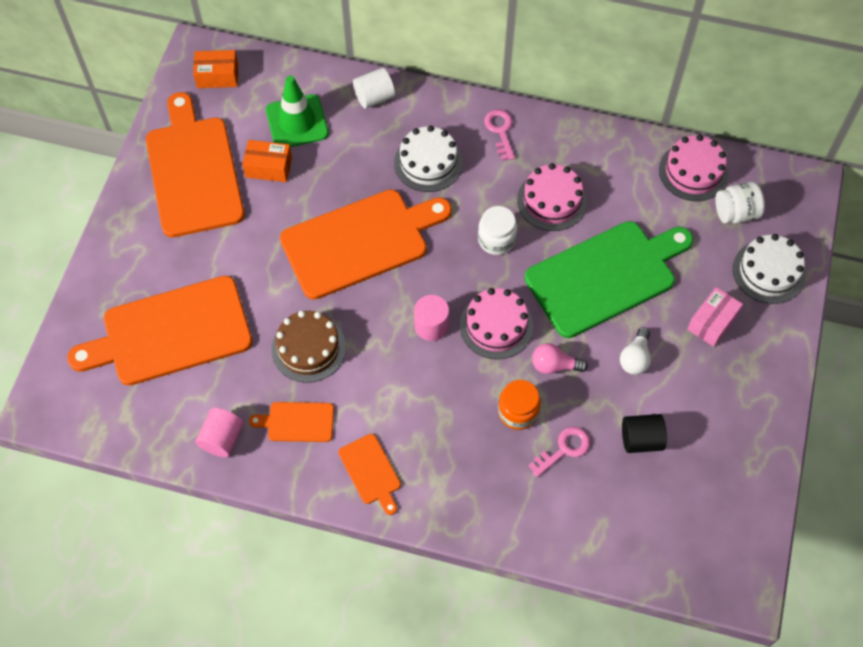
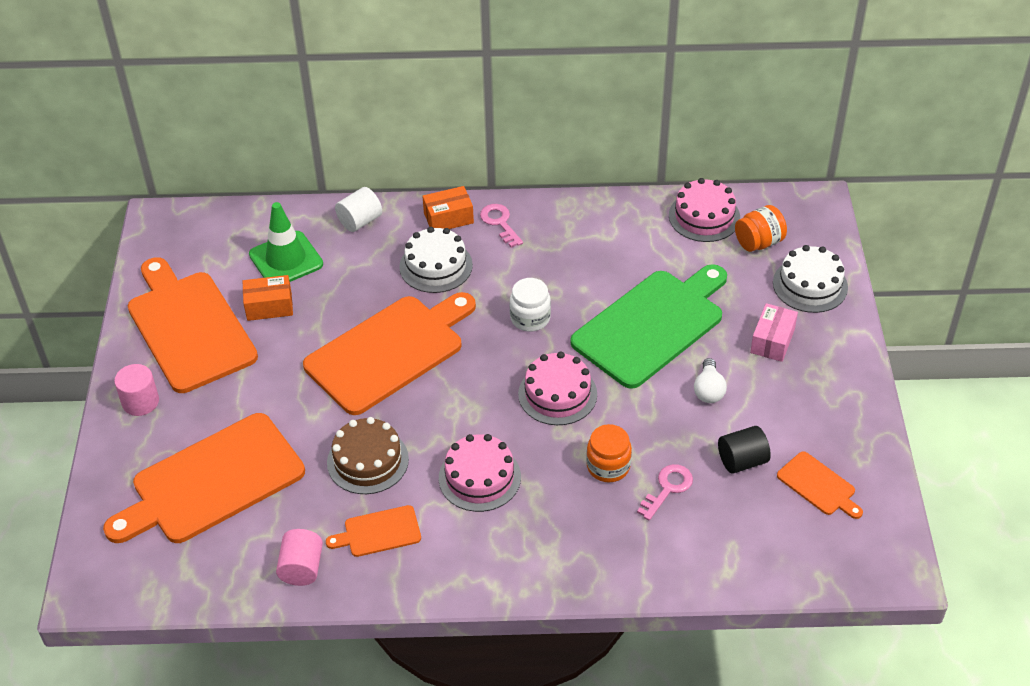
camera: 15 degrees left, 15 degrees down
orange box [193,50,238,88] -> orange box moved to [422,186,474,229]
orange cutting board [338,434,401,515] -> orange cutting board moved to [777,451,863,519]
pink cylinder [414,295,449,341] -> pink cylinder moved to [114,364,159,416]
pink cake [517,163,587,231] -> pink cake moved to [439,434,521,512]
pink light bulb [532,343,588,374] -> none
white jar [715,182,765,223] -> orange jar [735,205,787,252]

